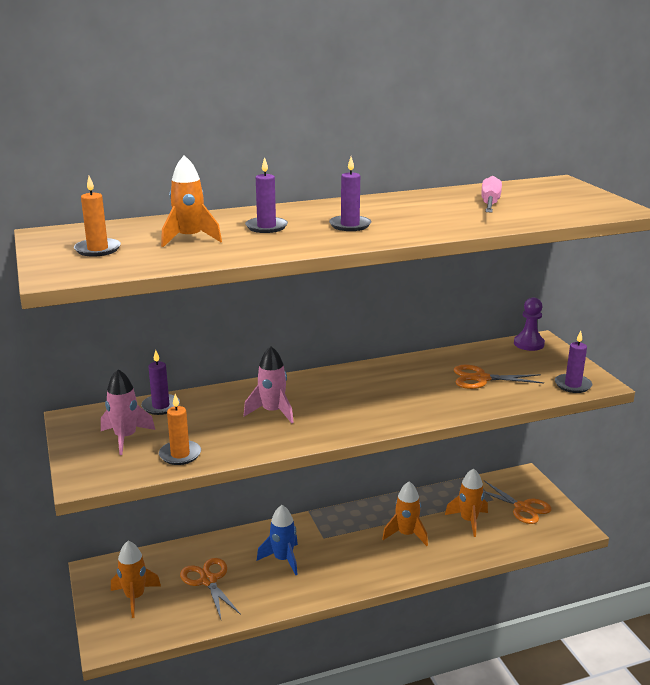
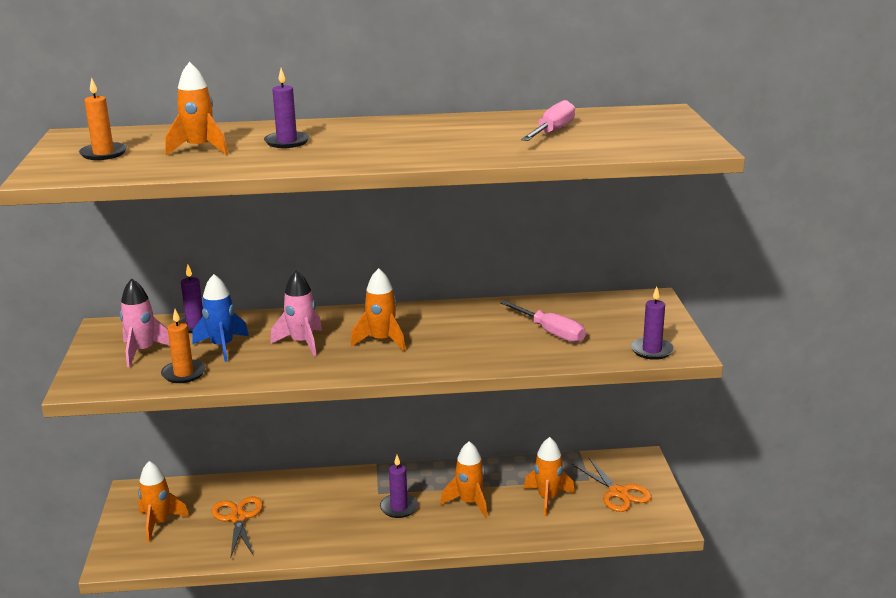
camera: 15 degrees right, 0 degrees up
blue rocket [257,505,298,575] -> blue rocket moved to [192,274,249,362]
purple candle [329,157,371,231] -> purple candle moved to [380,455,418,518]
orange scissors [454,365,544,389] -> pink screwdriver [500,301,586,343]
purple pawn [514,298,545,351] -> none
none -> orange rocket [351,268,406,351]

